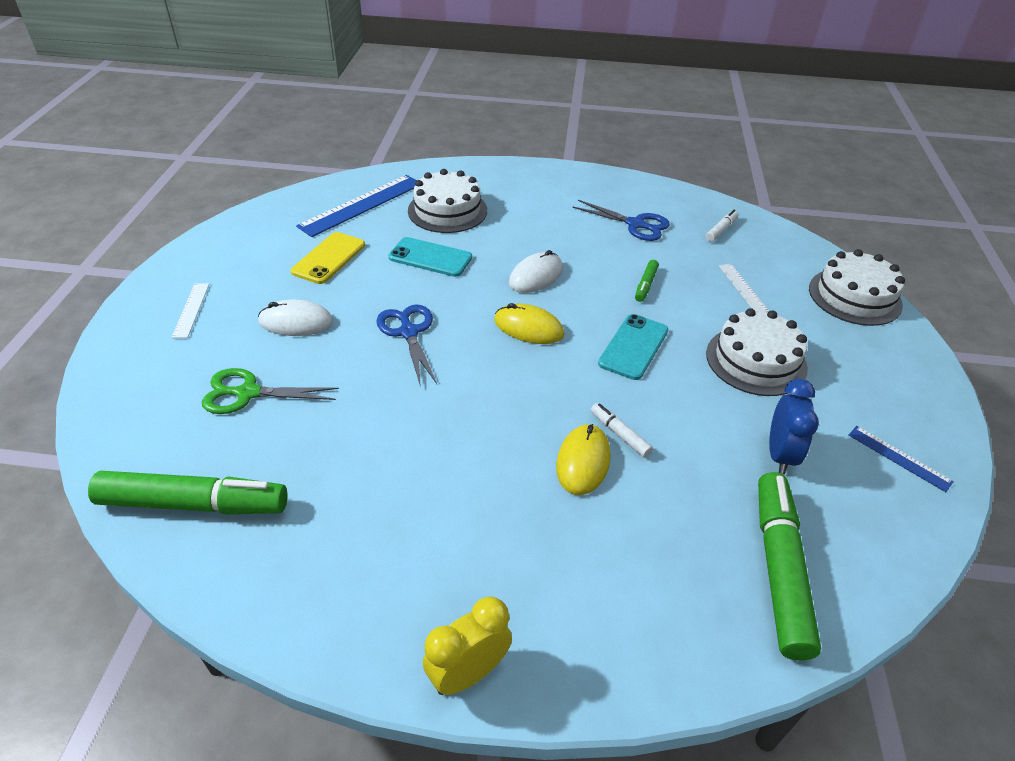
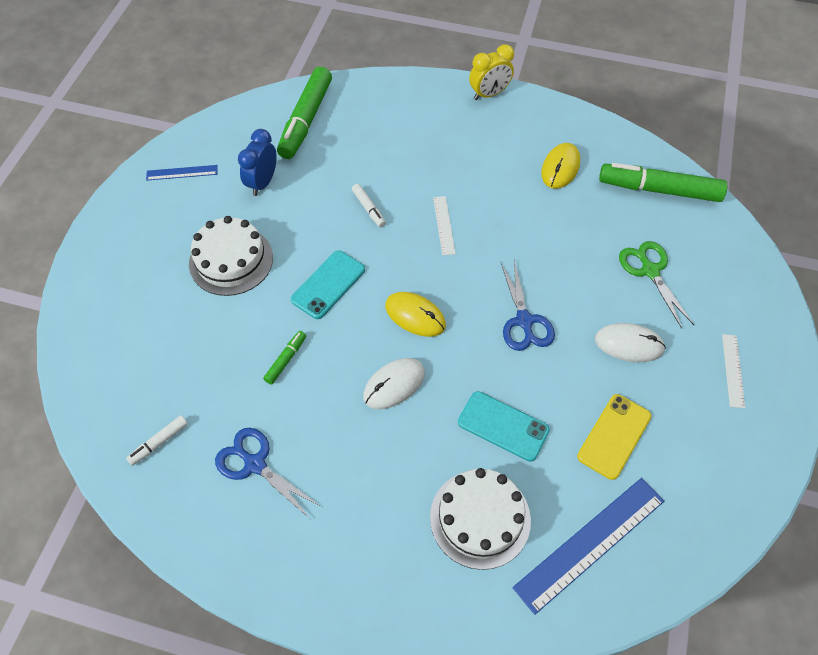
camera: 170 degrees left, 15 degrees up
green scissors [202,368,339,414] -> green scissors turned 120 degrees counterclockwise [619,241,694,329]
yellow mouse [556,424,611,495] -> yellow mouse moved to [541,143,580,189]
white ruler [719,264,769,312] -> white ruler moved to [433,196,456,255]
white cake [809,249,905,326] -> none
blue ruler [849,426,954,492] -> blue ruler turned 60 degrees counterclockwise [146,165,218,181]

